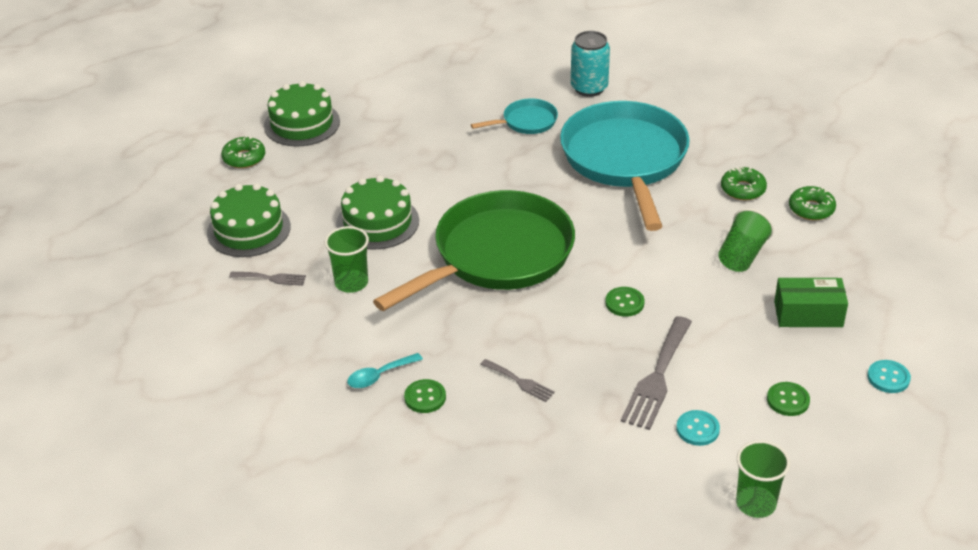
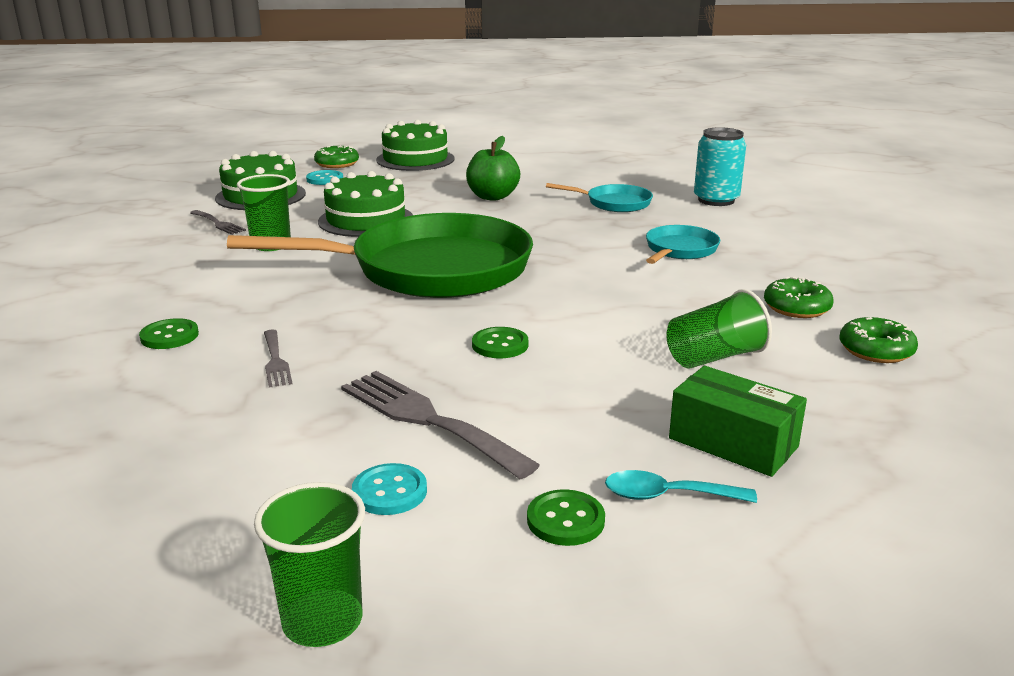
camera: 35 degrees right, 15 degrees down
turquoise spoon [347,353,423,388] -> turquoise spoon moved to [605,470,757,503]
turquoise pan [560,101,690,231] -> turquoise pan [646,225,720,264], size x0.44
grey fork [621,316,692,430] -> grey fork turned 75 degrees clockwise [341,371,540,479]
turquoise button [867,360,911,393] -> turquoise button moved to [306,170,343,185]
none -> green apple [466,136,520,201]

